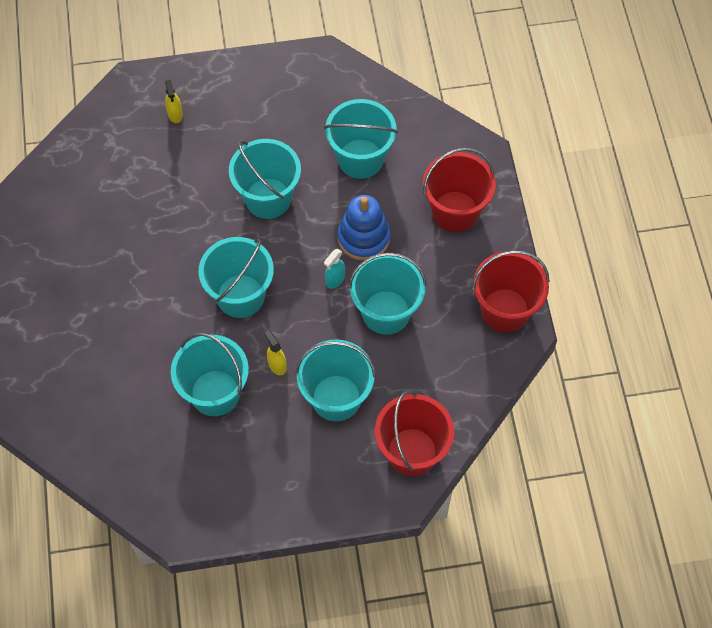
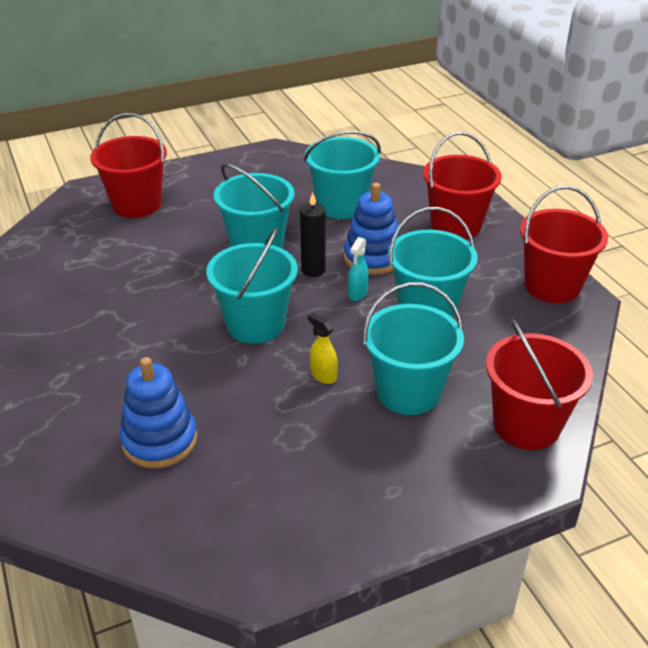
camera: 15 degrees left, 25 degrees down
yellow spray bottle [165,80,183,123] -> red bucket [90,113,167,218]
turquoise bucket [171,333,249,416] -> none
none -> blue stacking toy [120,357,197,468]
none -> black candle [300,192,326,277]

